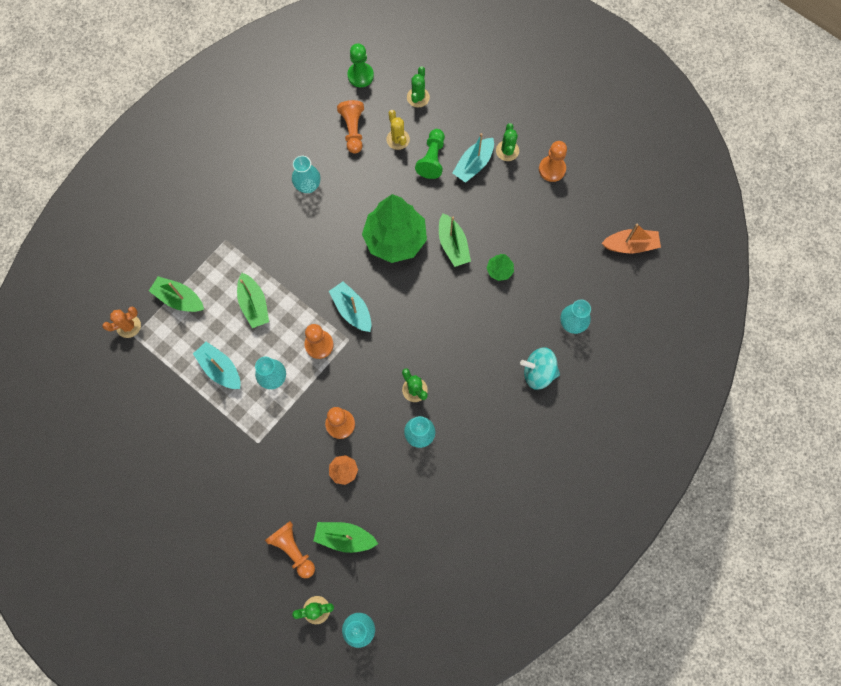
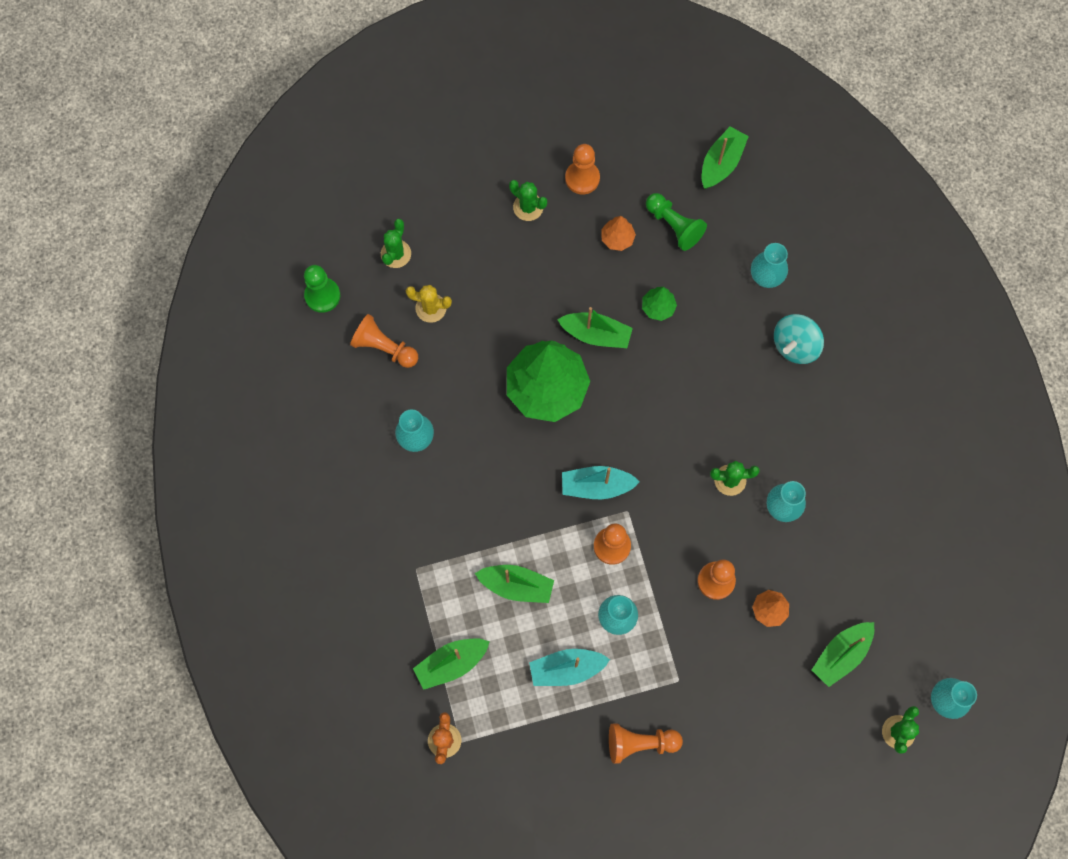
camera: 55 degrees left, 0 degrees up
orange pawn [265,521,315,578] -> orange pawn moved to [609,723,683,764]
green cactus [407,66,430,108] -> green cactus turned 60 degrees clockwise [381,219,411,268]
green pawn [415,129,445,179] -> green pawn moved to [646,193,707,251]
turquoise boat [452,133,494,183] -> none
orange boat [602,224,661,253] -> green boat [702,127,749,189]
none -> orange tree [601,216,636,251]

